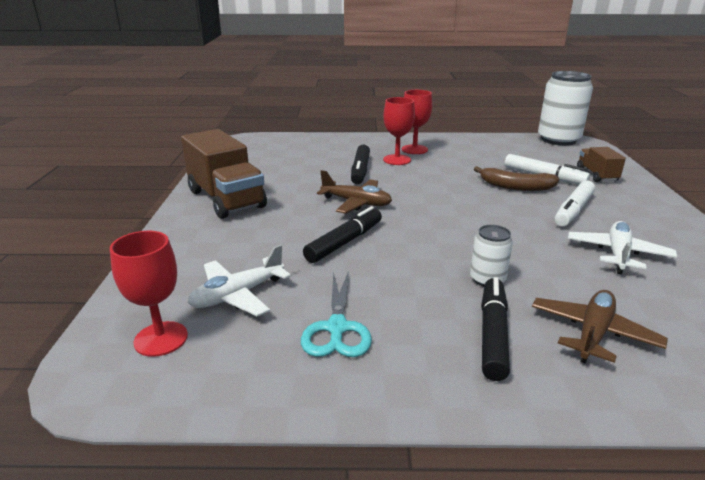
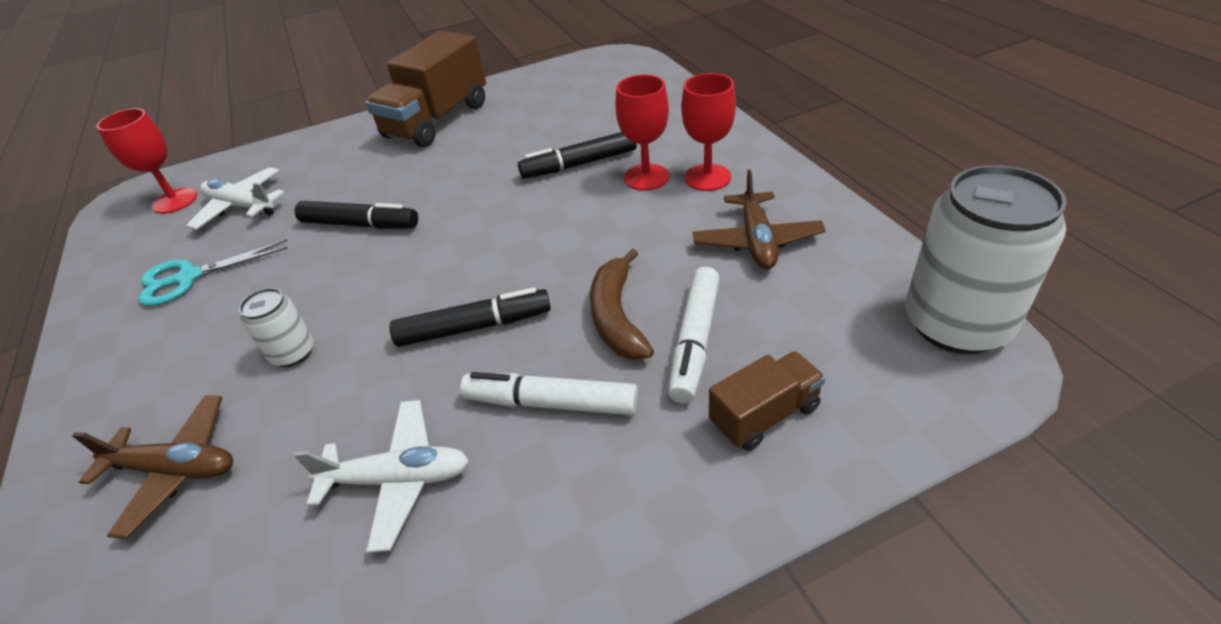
camera: 70 degrees right, 15 degrees up
brown plane [317,170,392,214] -> brown plane moved to [693,170,826,269]
black marker [481,277,510,381] -> black marker moved to [389,288,551,347]

